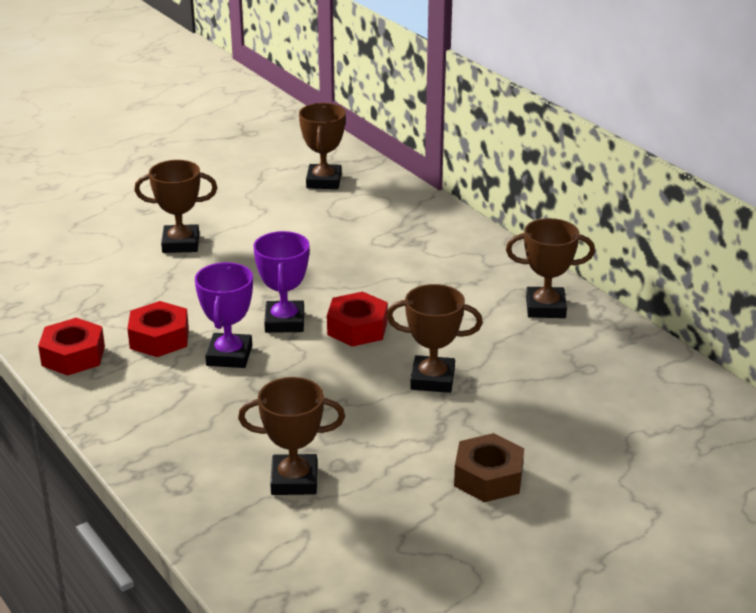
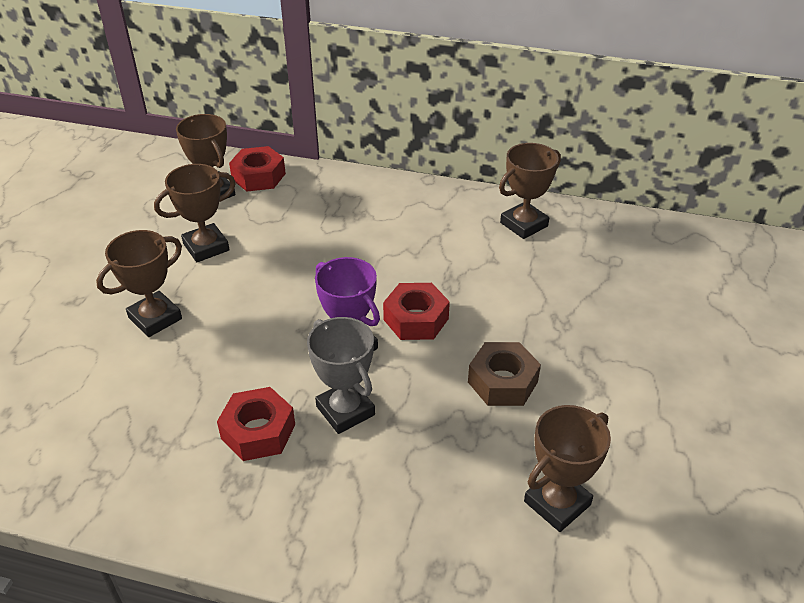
camera: 40 degrees left, 10 degrees up
red nut [38,318,105,376] -> red nut moved to [229,146,286,191]
purple trophy [195,262,253,368] -> grey trophy [307,317,375,434]
brown trophy [387,284,483,393] -> brown trophy moved to [154,164,236,262]
brown nut [454,433,524,502] -> brown nut moved to [468,342,541,406]

